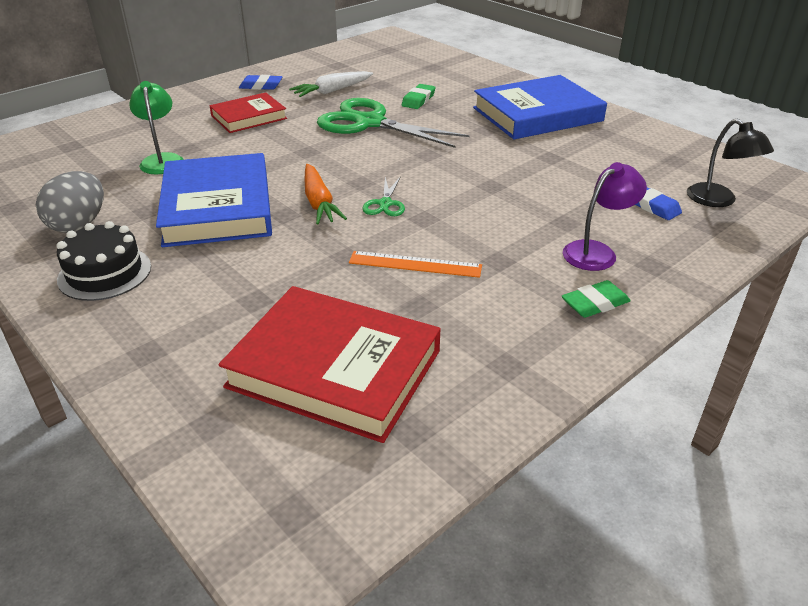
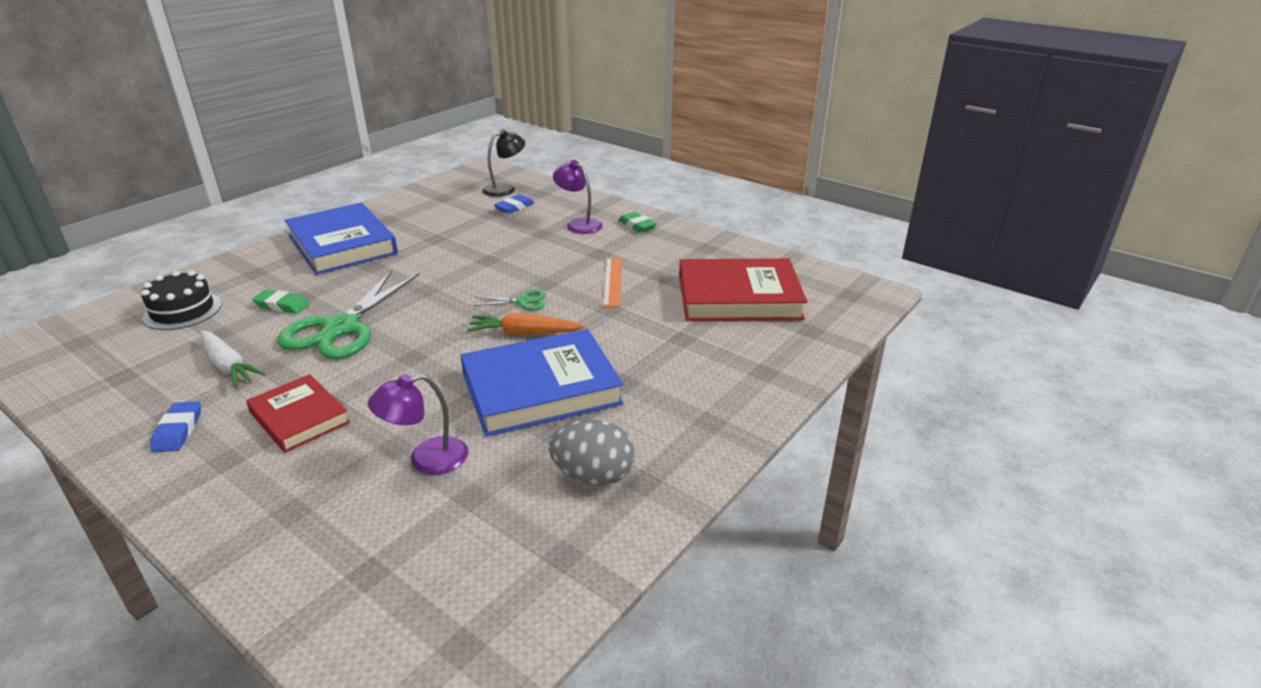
camera: 100 degrees left, 5 degrees down
black cake [56,221,151,301] -> black cake moved to [141,270,222,330]
green lamp [129,81,184,174] -> purple lamp [368,374,468,475]
red book [218,286,441,443] -> red book turned 75 degrees clockwise [679,258,807,321]
orange carrot [304,164,347,225] -> orange carrot turned 150 degrees counterclockwise [467,313,585,335]

